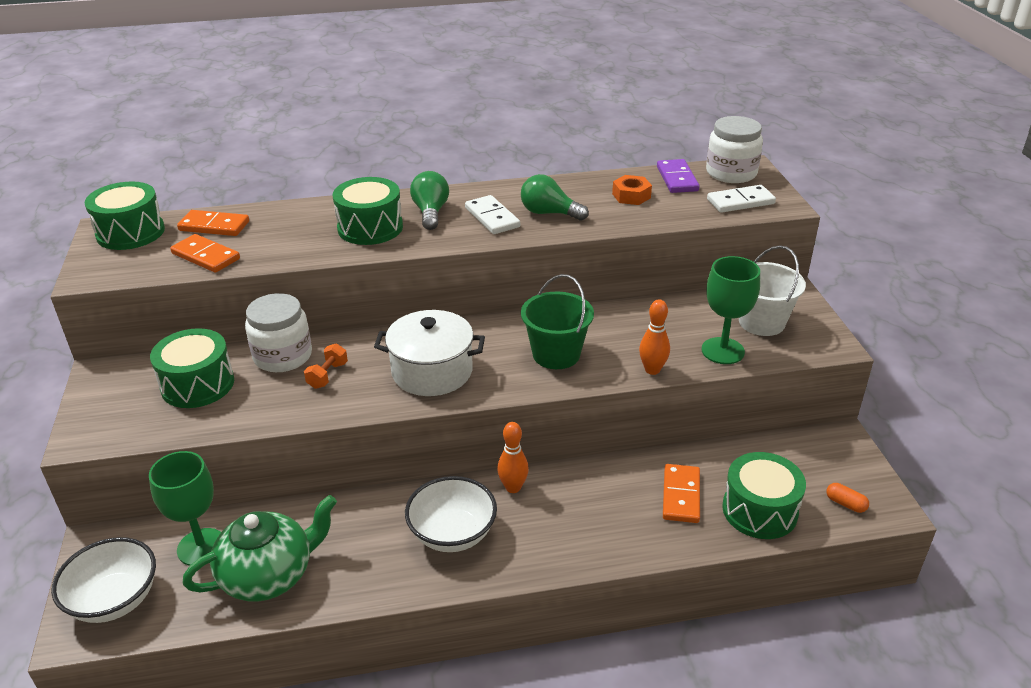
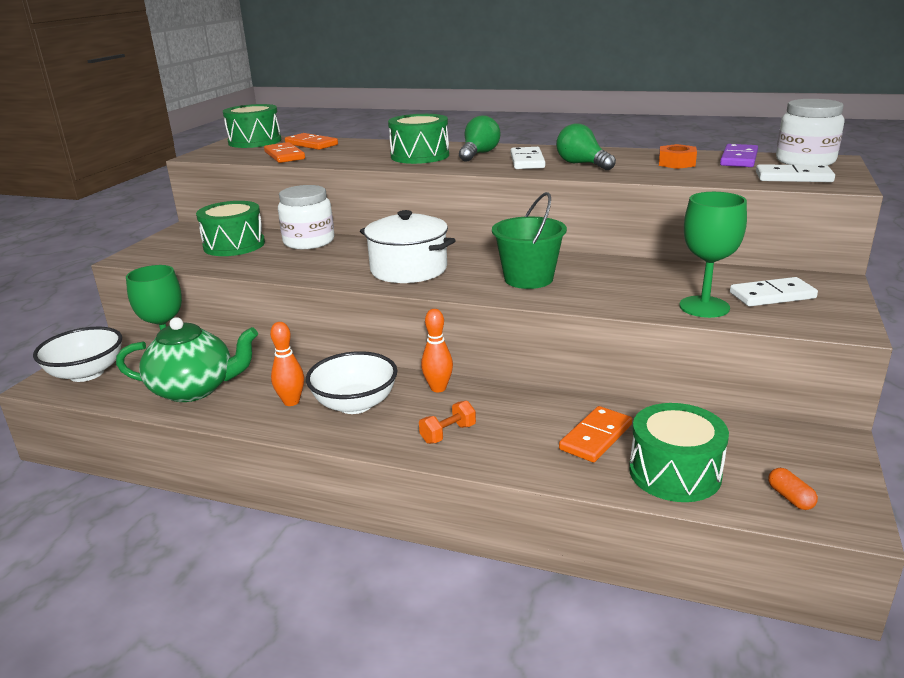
camera: 30 degrees right, 10 degrees down
orange dumbbell [304,344,348,389] -> orange dumbbell moved to [419,400,476,444]
orange bowling pin [639,299,670,375] -> orange bowling pin moved to [270,322,304,406]
white bucket [739,245,806,336] -> white domino [730,277,818,306]

